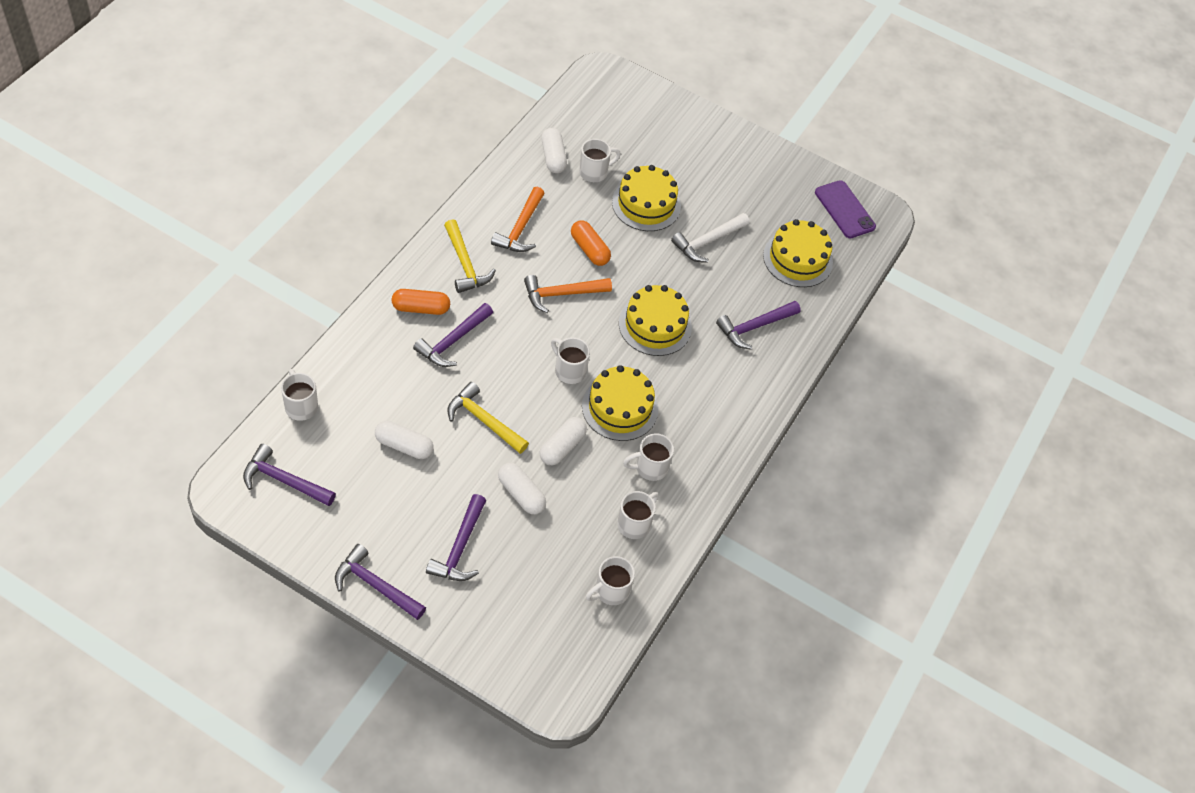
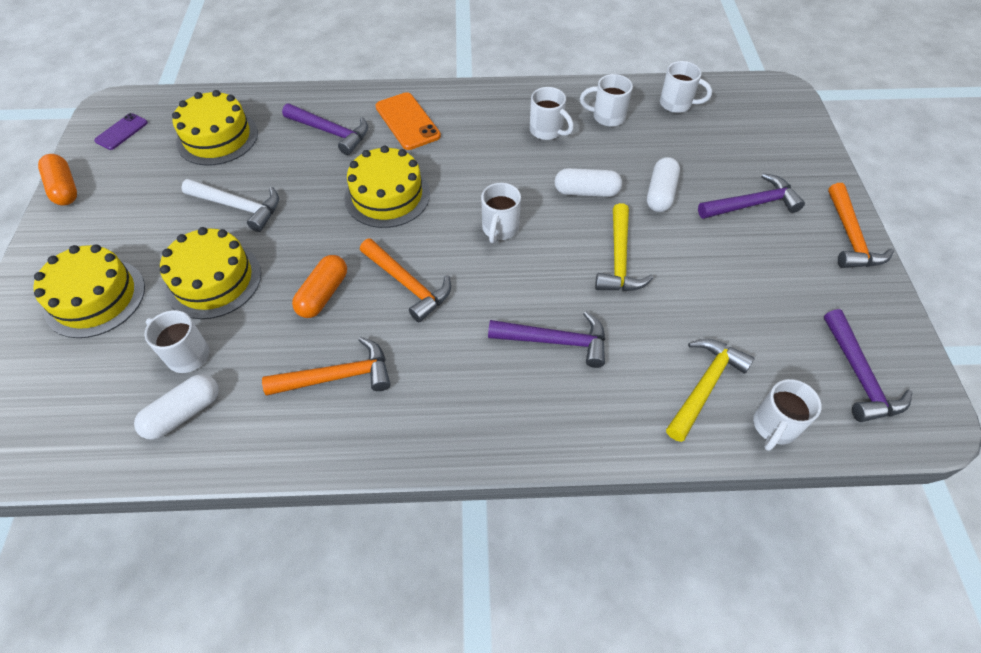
camera: 115 degrees left, 0 degrees up
purple hammer [335,544,426,620] -> orange hammer [828,183,894,268]
white capsule [375,421,433,459] -> none
orange capsule [392,289,450,315] -> orange capsule moved to [38,154,77,205]
yellow hammer [444,219,496,293] -> yellow hammer moved to [666,339,755,442]
yellow cake [582,365,658,441] -> yellow cake moved to [33,244,145,338]
purple phone [815,180,876,238] -> purple phone [94,113,148,150], size x0.62
none -> orange phone [375,92,441,150]

